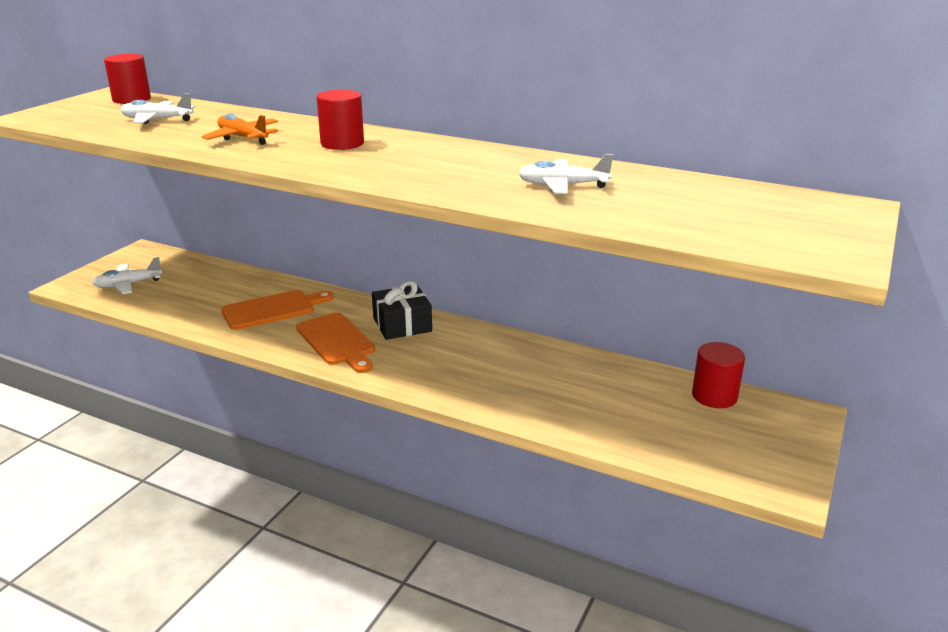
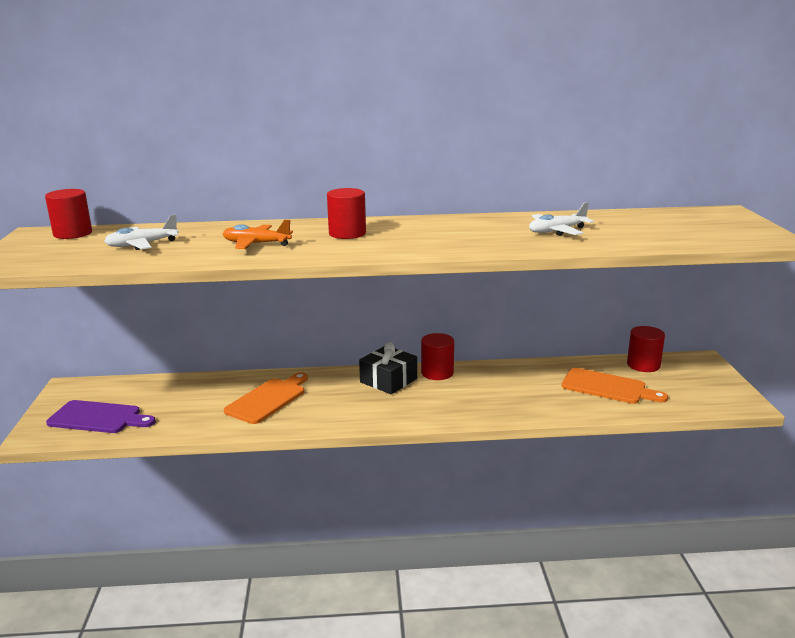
camera: 30 degrees left, 5 degrees down
white plane [92,257,162,294] -> purple cutting board [46,400,156,433]
orange cutting board [296,313,375,373] -> orange cutting board moved to [562,368,668,404]
none -> red cylinder [421,333,454,380]

